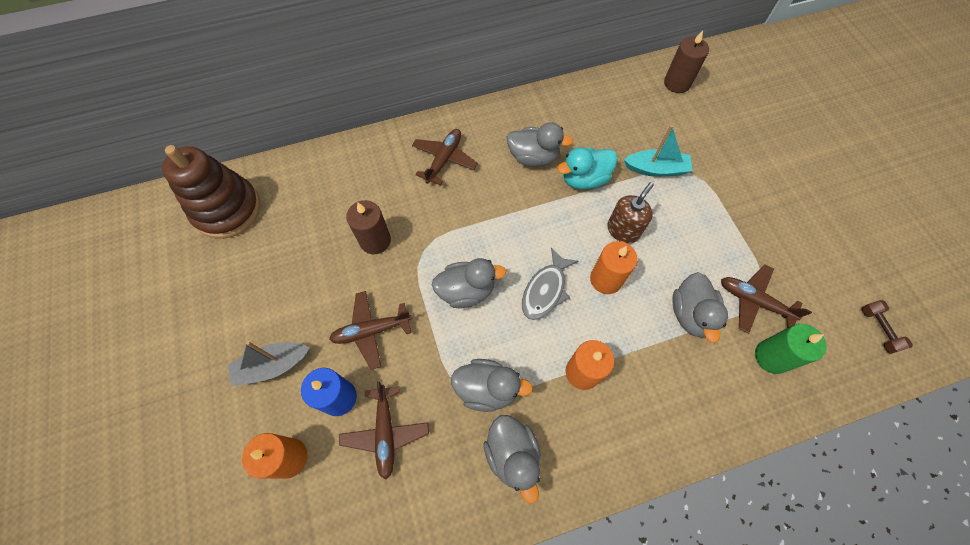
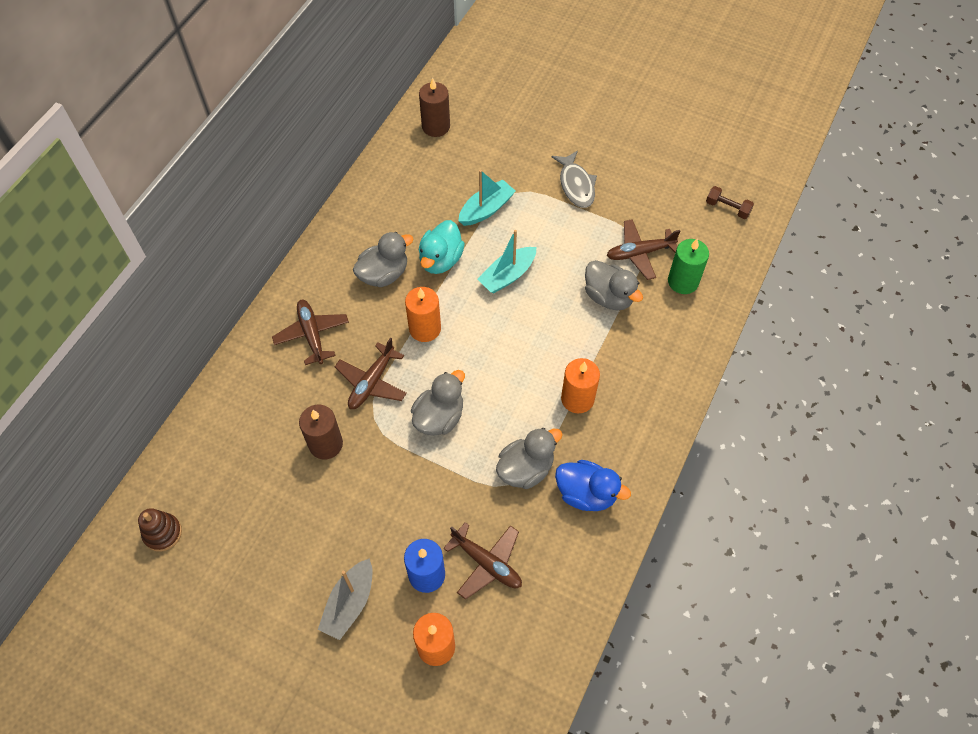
camera: 45 degrees left, 5 degrees down
brown stacking toy [162,145,261,239] -> brown stacking toy [138,508,182,552], size x0.49
brown plane [329,291,412,370] -> brown plane moved to [335,338,407,409]
grey duck [484,415,541,503] -> blue duck [555,460,631,511]
grey fish [522,247,578,320] -> grey fish moved to [552,151,597,208]
orange candle [590,241,638,294] -> orange candle moved to [405,287,441,342]
brown soap dispenser [607,182,654,243] -> turquoise boat [477,230,536,294]

